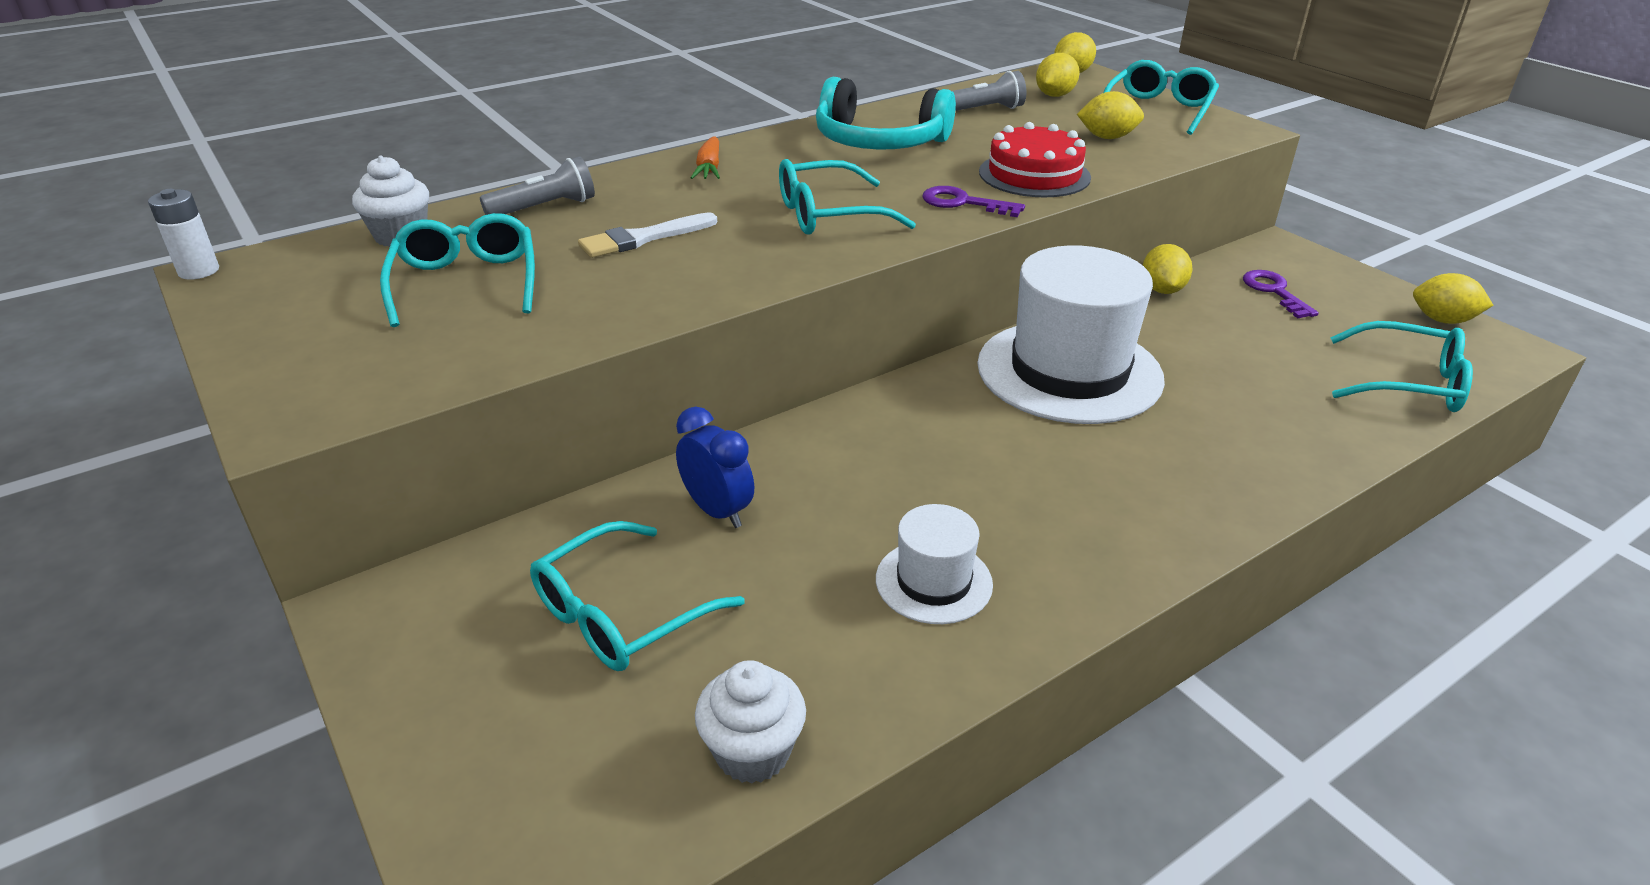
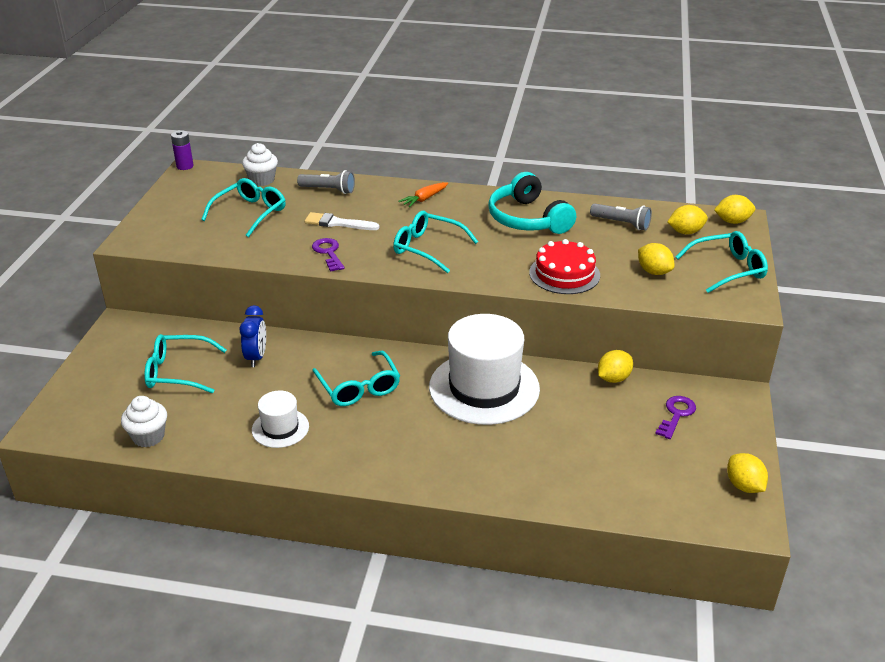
camera: 45 degrees right, 0 degrees up
white battery [148,189,219,280] -> purple battery [171,130,194,170]
purple key [922,186,1025,217] -> purple key moved to [312,238,345,272]
turquoise glasses [1330,321,1473,412] -> turquoise glasses moved to [312,351,400,406]

